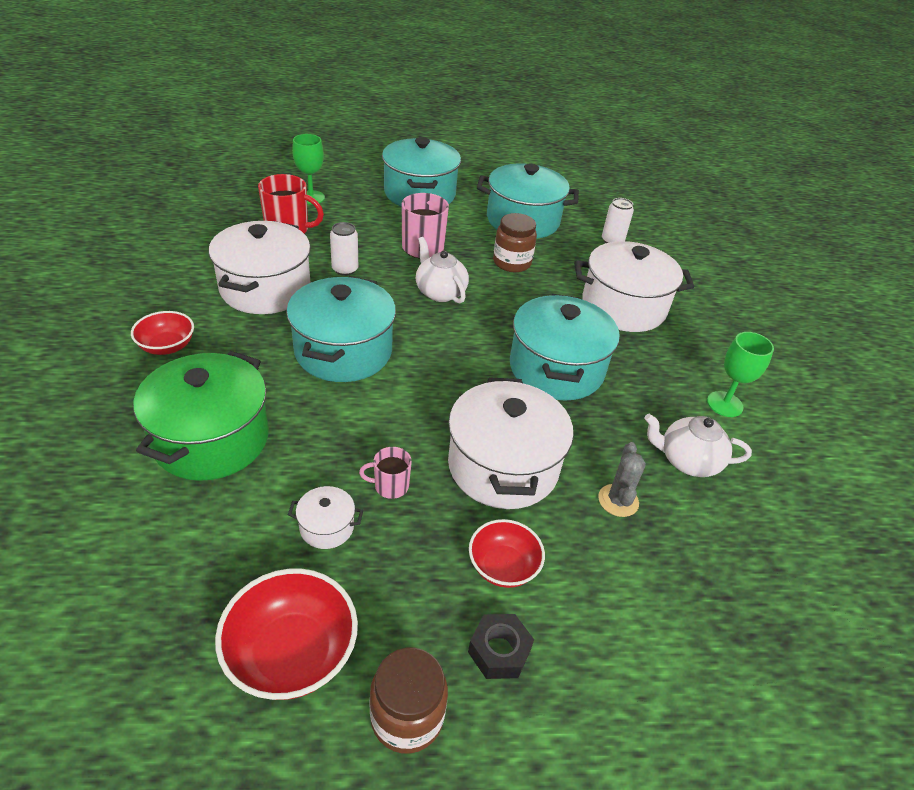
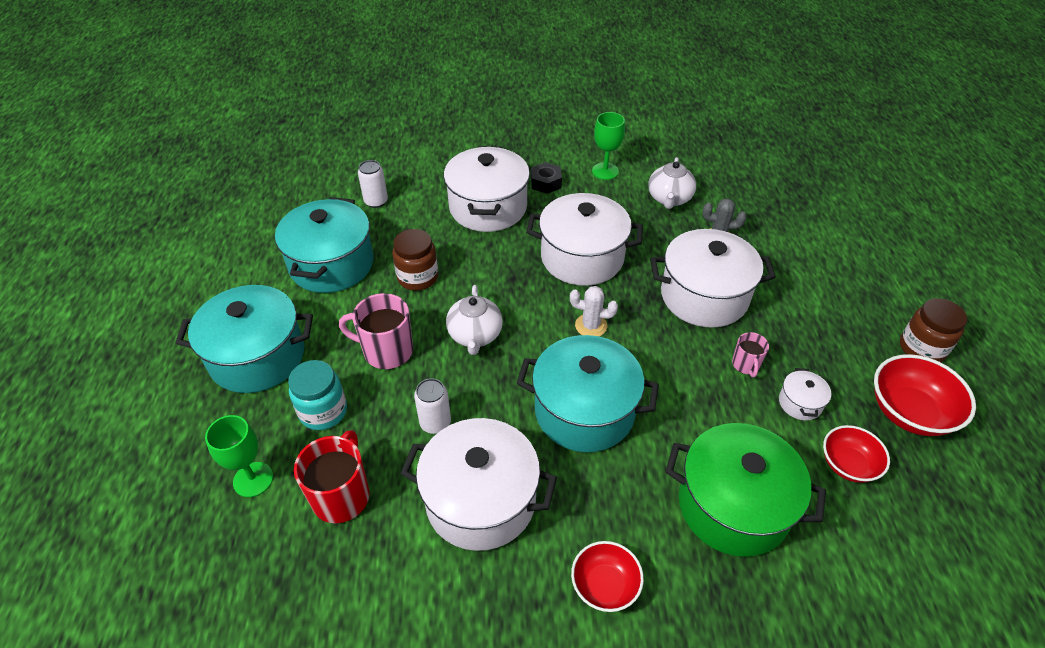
camera: 85 degrees left, 5 degrees up
white teapot [416,237,469,304] -> white teapot turned 60 degrees counterclockwise [446,285,503,355]
black nut [468,614,534,679] -> black nut moved to [531,162,562,194]
red bowl [469,519,545,588] -> red bowl moved to [823,425,890,483]
turquoise pot [510,294,620,400] -> white pot [526,193,643,286]
none -> turquoise jar [288,360,347,430]
none -> white cactus [570,286,618,336]

